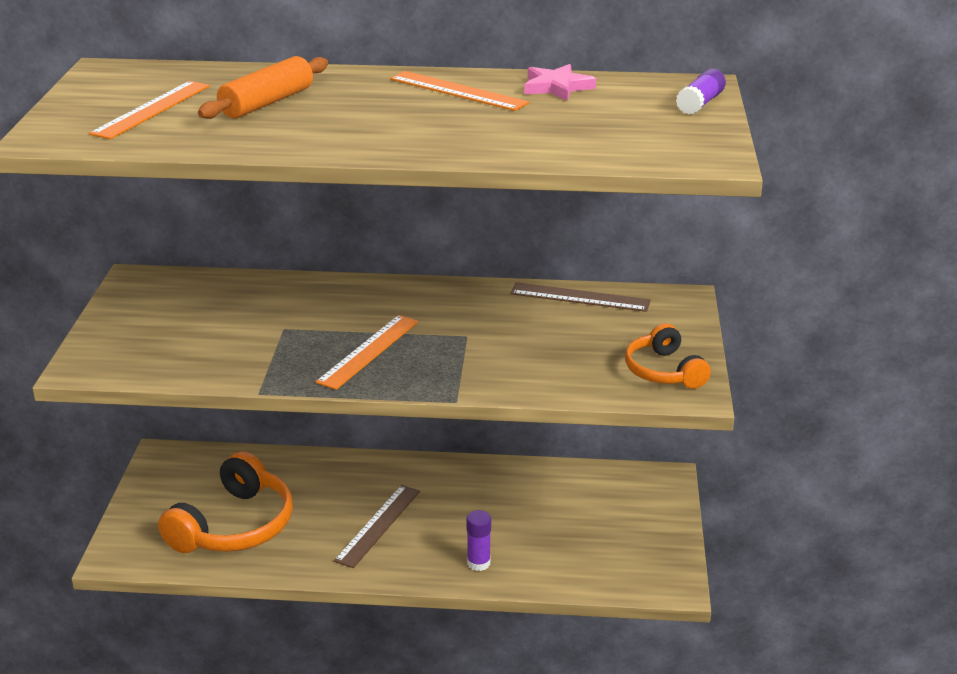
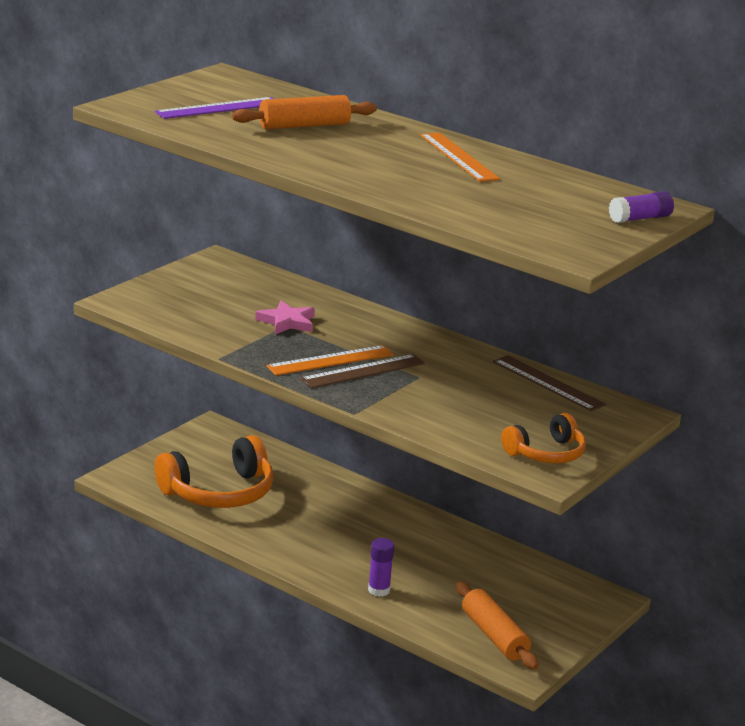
camera: 30 degrees right, 5 degrees down
orange ruler [89,81,210,139] -> purple ruler [155,97,274,119]
brown ruler [334,485,420,568] -> brown ruler moved to [300,354,425,388]
pink star [524,64,596,101] -> pink star moved to [255,301,315,334]
orange headphones [625,323,711,389] -> orange headphones turned 135 degrees counterclockwise [501,413,586,463]
none -> orange rolling pin [456,581,539,670]

